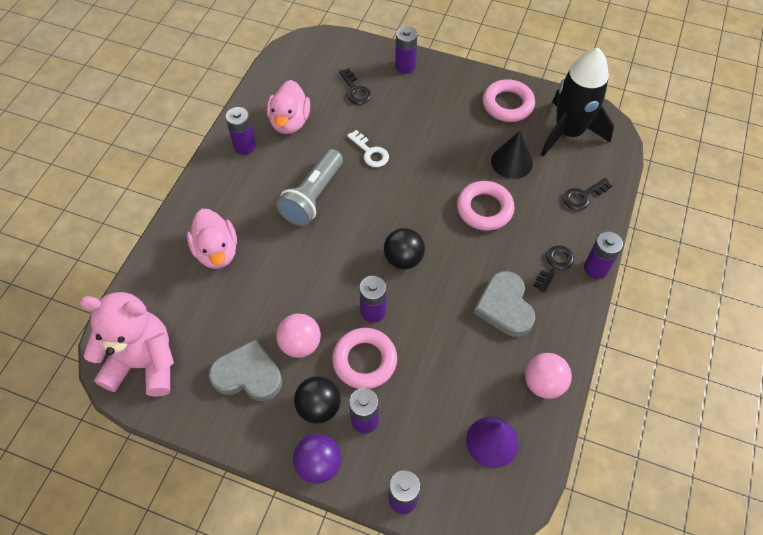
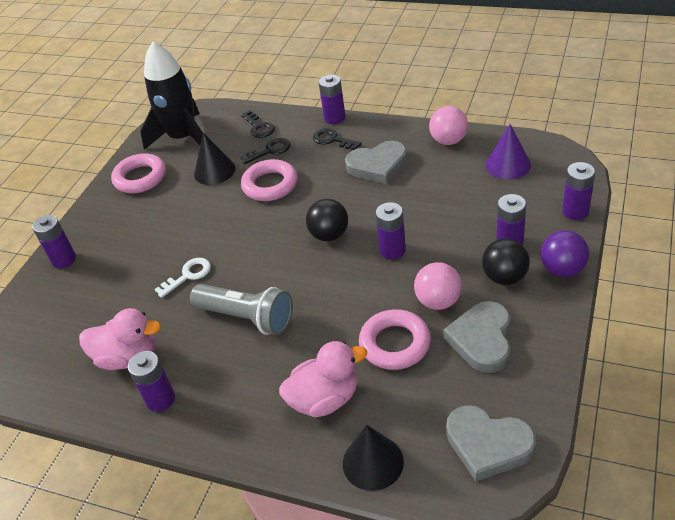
camera: 85 degrees left, 15 degrees down
pink teddy bear [79,292,174,397] -> grey heart [446,405,536,481]
pink ring [332,328,397,389] -> pink ring moved to [359,309,431,370]
black key [339,68,371,104] -> black key moved to [240,138,290,164]
none -> black cone [343,425,404,491]

